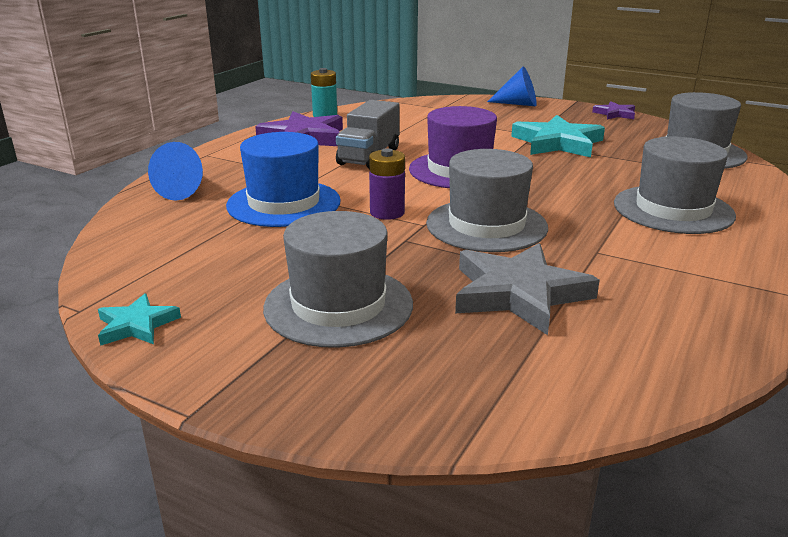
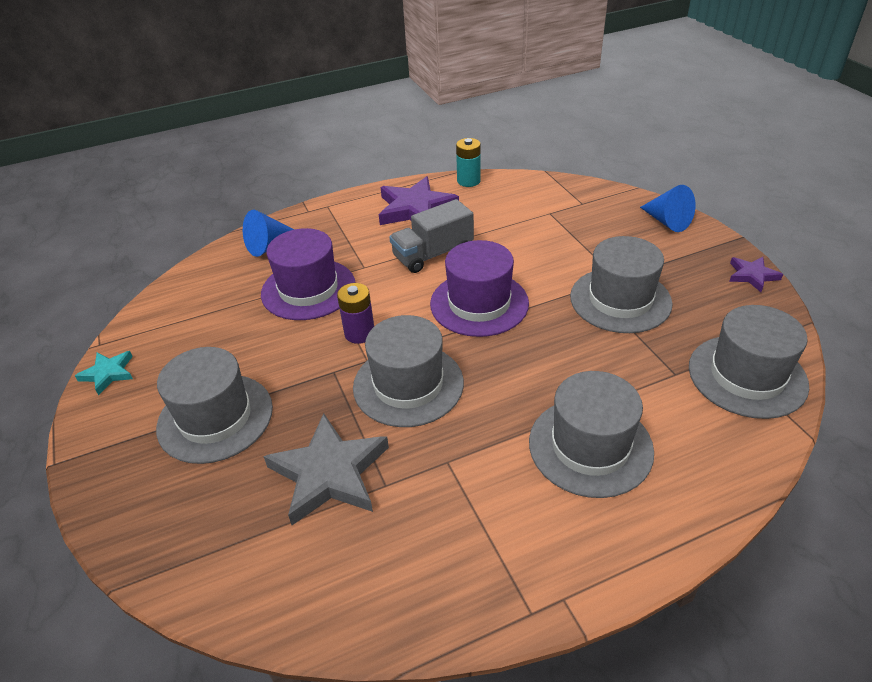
camera: 40 degrees right, 15 degrees up
blue hat [226,132,341,227] -> purple hat [261,228,355,320]
turquoise star [511,115,605,158] -> grey hat [570,236,673,333]

